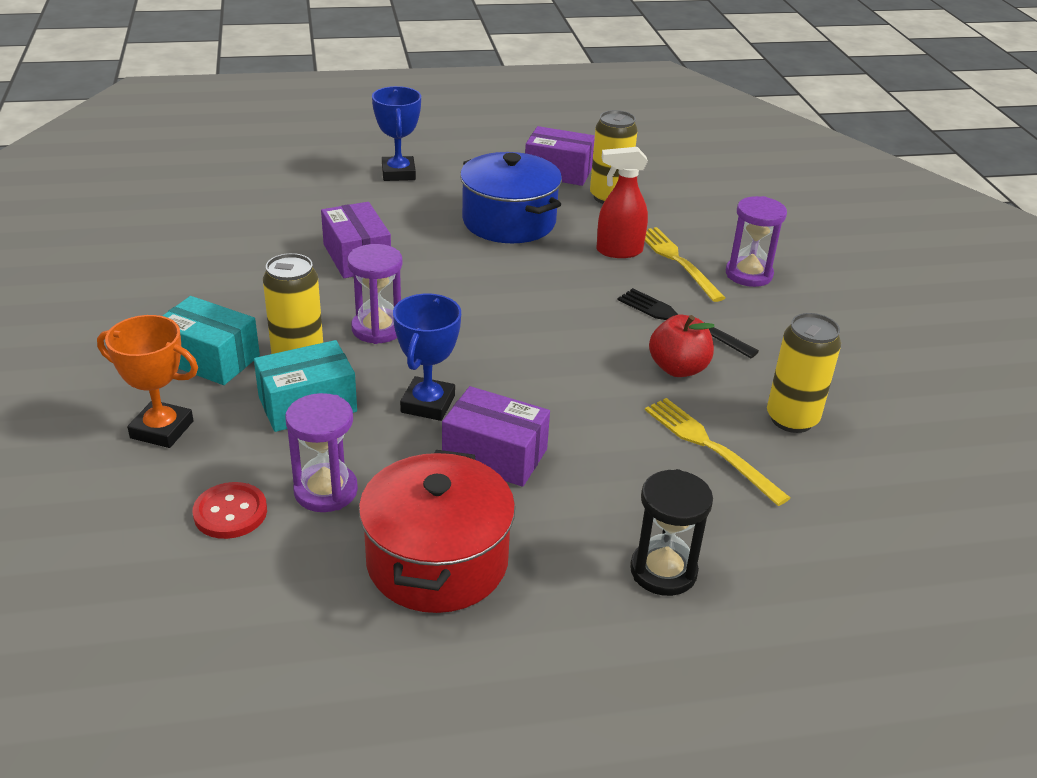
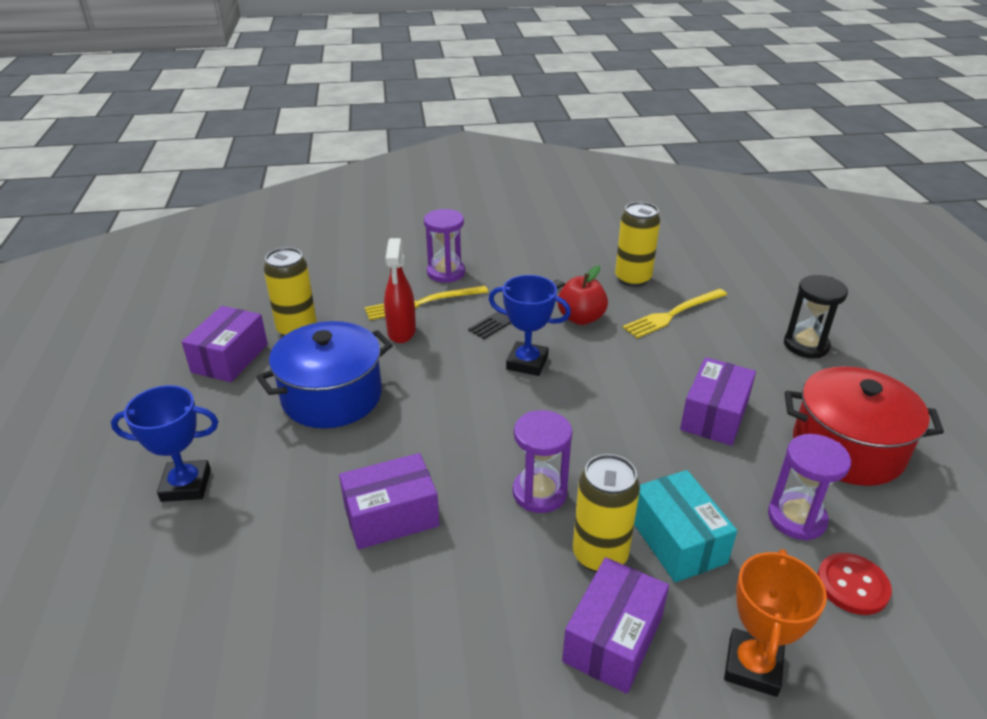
camera: 85 degrees left, 0 degrees up
turquoise box [163,296,260,385] -> purple box [562,557,669,694]
blue trophy [393,294,461,421] -> blue trophy moved to [489,275,571,376]

